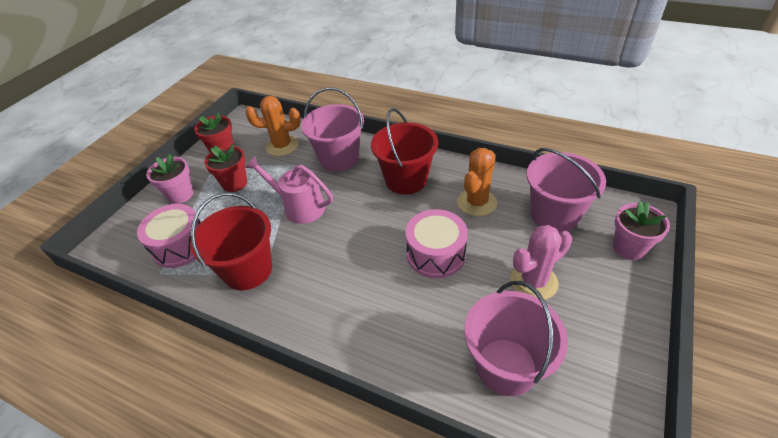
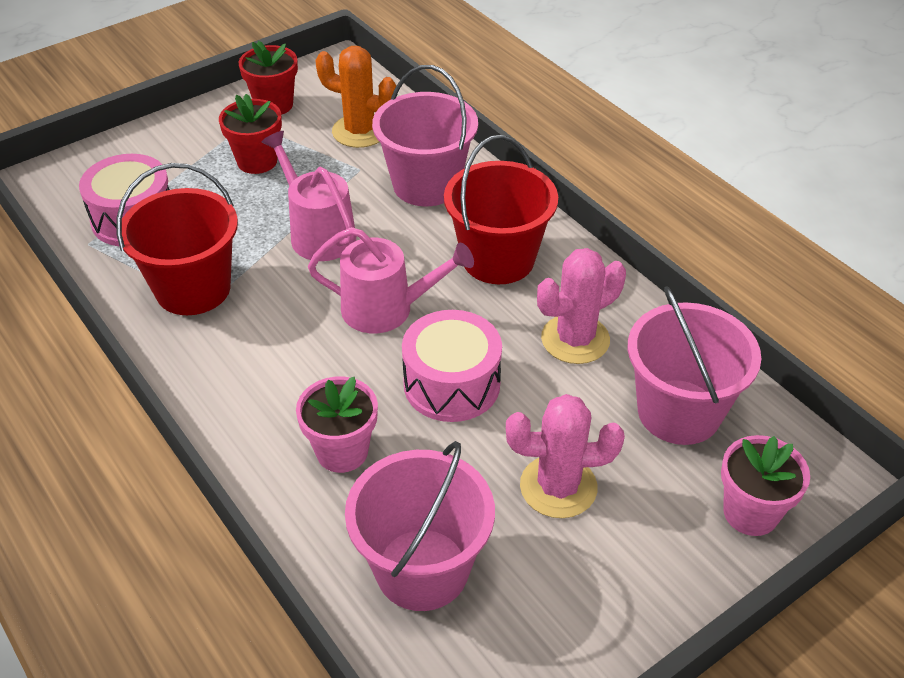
camera: 25 degrees right, 0 degrees up
pink flower pot [146,154,194,204] -> pink flower pot moved to [296,377,378,473]
orange cactus [457,148,497,216] -> pink cactus [537,248,626,364]
none -> pink watering can [308,227,474,333]

